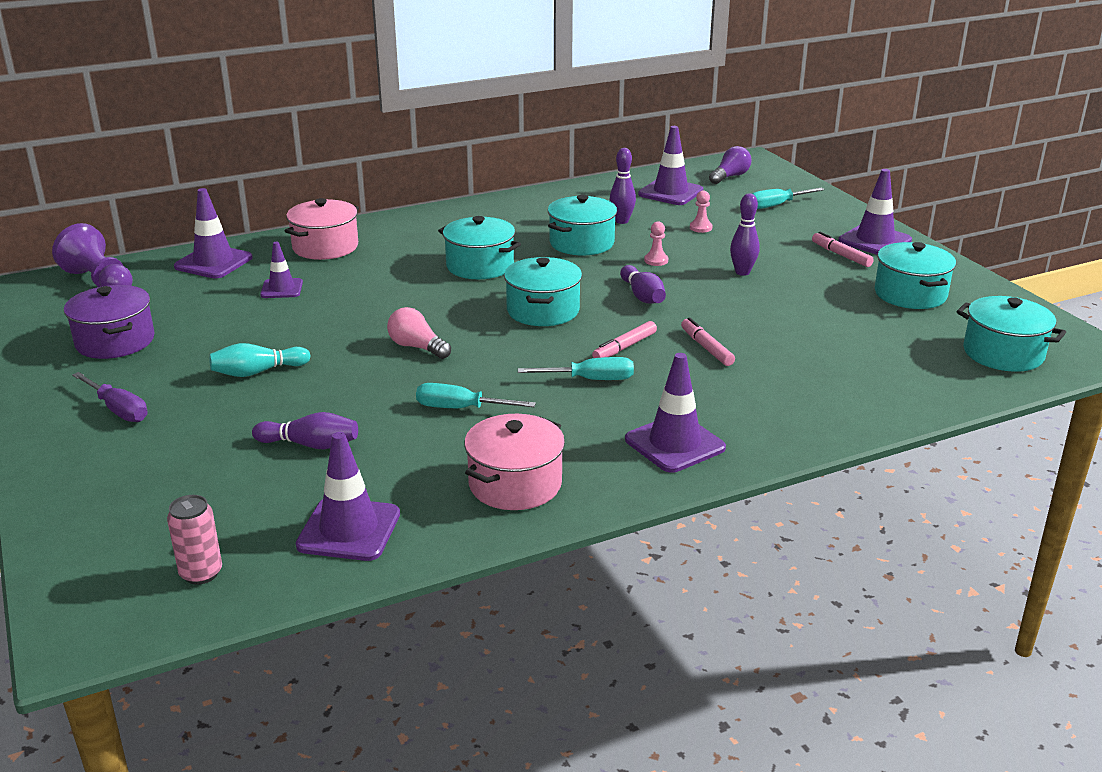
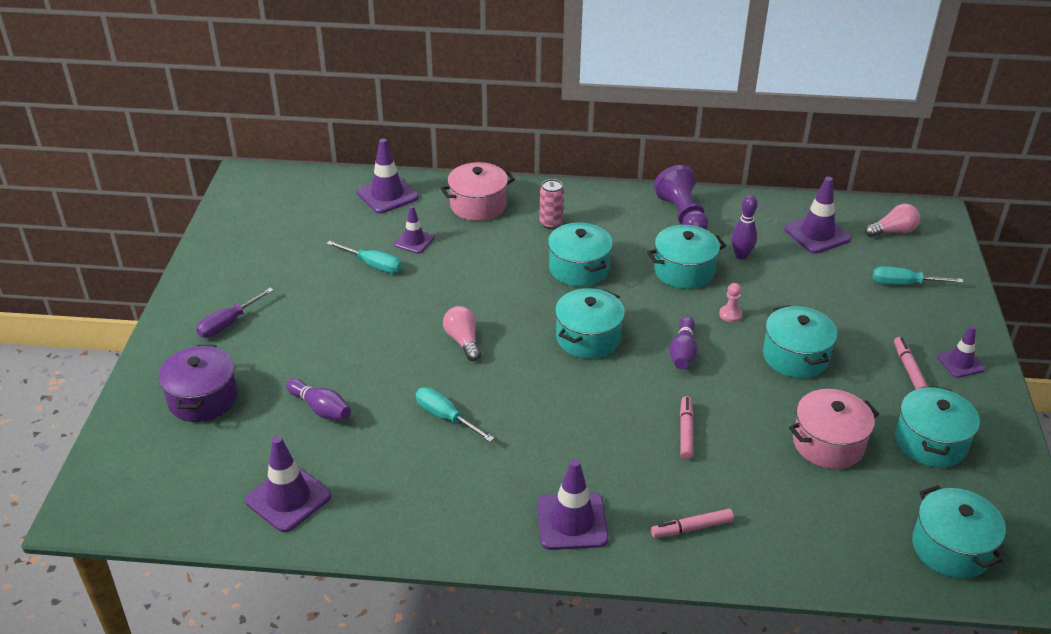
camera: 30 degrees right, 10 degrees up
purple pawn [52,223,133,287] -> purple pawn moved to [654,165,708,230]
purple pot [64,285,154,359] -> purple pot moved to [158,345,237,422]
purple screwdriver [72,372,148,422] -> purple screwdriver turned 60 degrees clockwise [196,288,274,338]
pink can [167,495,222,585] -> pink can moved to [540,179,564,229]
turquoise bowling pin [209,343,311,377] -> none
pink pot [464,414,565,510] -> pink pot moved to [789,389,879,469]
turquoise screwdriver [518,357,634,380] -> turquoise screwdriver moved to [326,241,402,273]
pink marker [592,321,657,358] -> pink marker moved to [651,509,734,538]
pink pawn [690,191,712,233] -> none
purple light bulb [709,146,751,184] -> pink light bulb [865,204,920,237]
purple bowling pin [730,193,760,276] -> turquoise pot [763,305,837,378]
purple traffic cone [838,169,912,255] -> purple traffic cone [937,326,985,378], size x0.62

